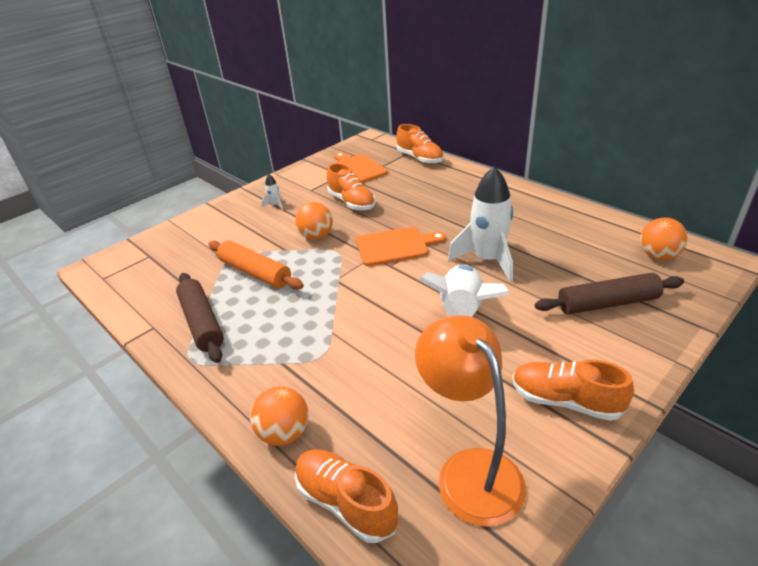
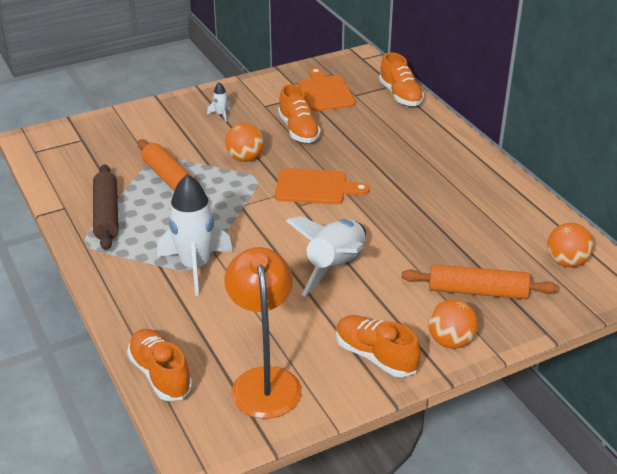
camera: 15 degrees right, 0 degrees up
orange ball [250,386,309,446] -> orange ball moved to [429,299,478,349]
white rocket [448,166,513,282] -> white rocket moved to [157,174,233,296]
brown rolling pin [535,273,684,314] -> orange rolling pin [401,264,558,299]

